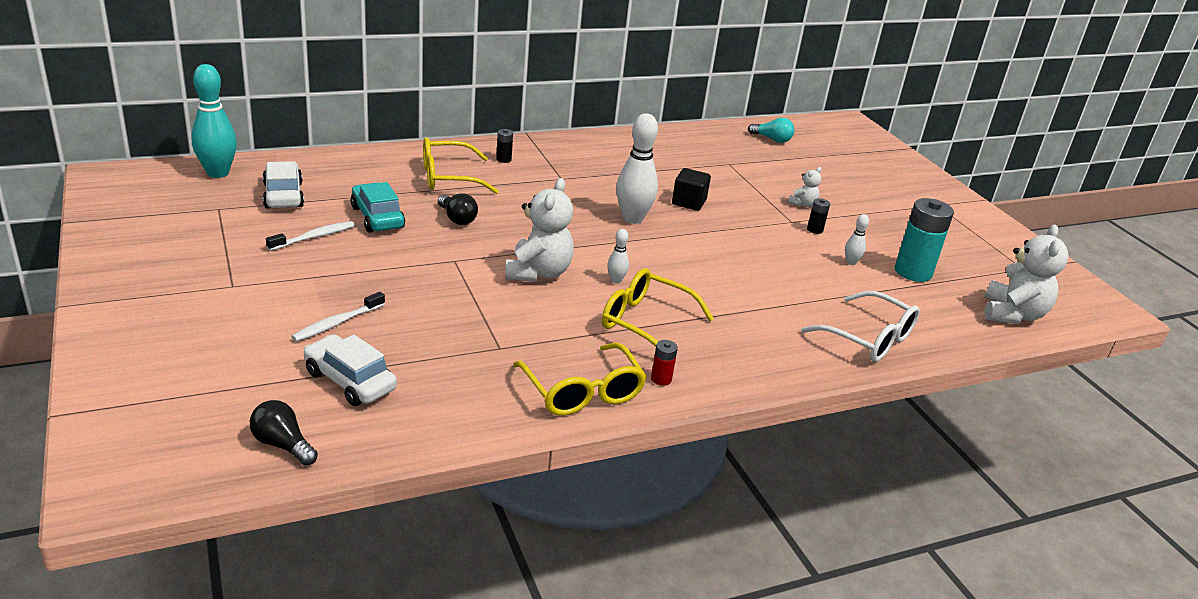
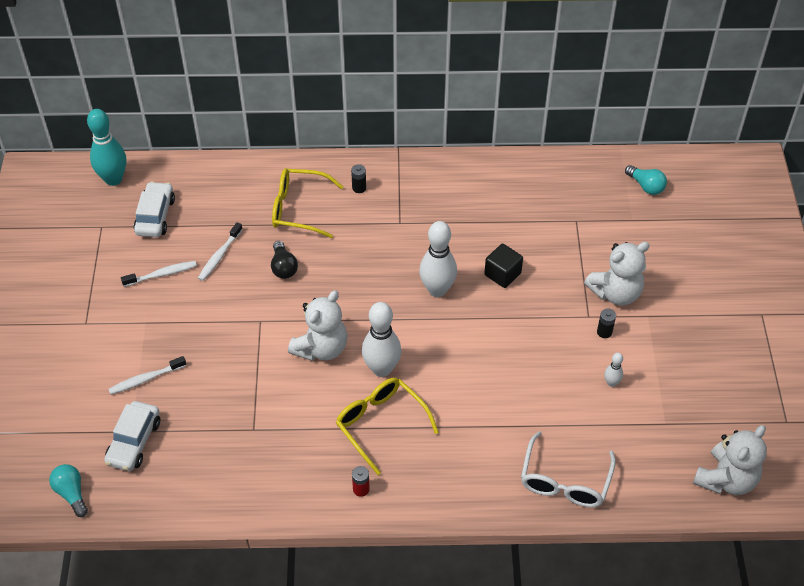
camera: 25 degrees right, 20 degrees up
black light bulb [250,400,318,466] -> turquoise light bulb [49,464,88,517]
white car [303,334,397,406] -> white car turned 135 degrees counterclockwise [104,401,160,471]
turquoise car [351,182,405,233] -> white toothbrush [198,222,243,281]
yellow glasses [513,343,647,416] -> none
white bowling pin [607,229,629,284] -> white bowling pin [362,302,401,377], size x2.12
white teddy bear [788,167,821,207] -> white teddy bear [584,242,650,305], size x2.03
white glasses [801,291,920,362] -> white glasses turned 45 degrees clockwise [521,431,616,507]
turquoise battery [895,198,954,282] -> none

